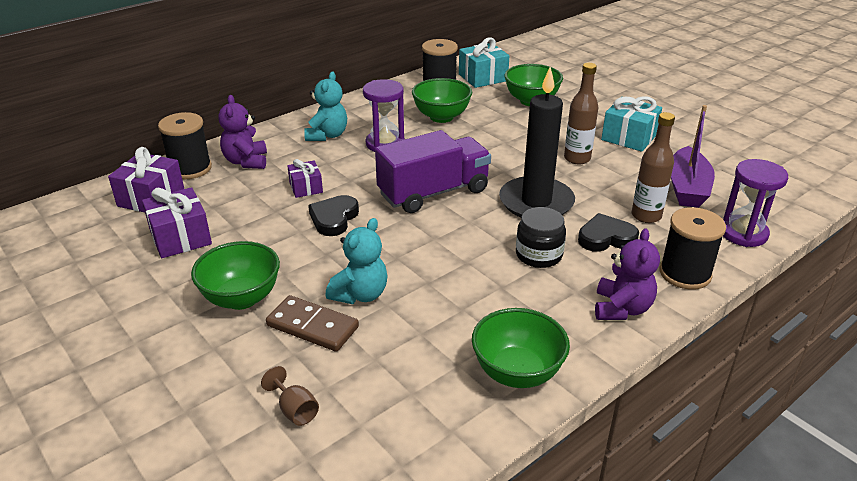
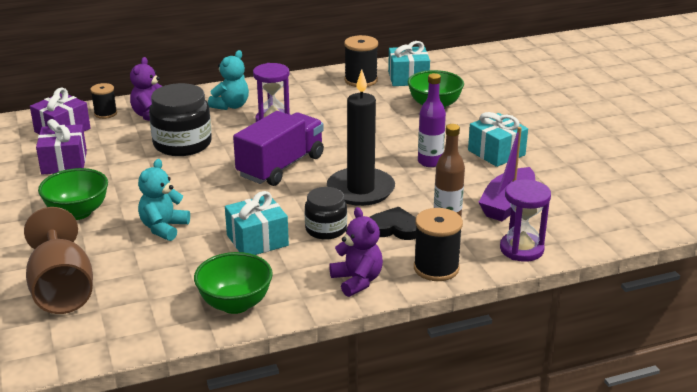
camera: 20 degrees right, 5 degrees down
black spool [158,112,212,179] -> black spool [90,83,117,119], size x0.64
brown goblet [261,366,319,426] -> brown goblet [24,207,93,314], size x2.49
brown domino [266,295,359,352] -> none
purple gift [287,159,323,198] -> black jar [149,83,212,156]
black heart [308,195,359,236] -> none
turquoise teddy bear [326,218,388,304] -> turquoise teddy bear turned 150 degrees clockwise [138,159,190,241]
purple truck [375,130,491,213] -> purple truck turned 45 degrees counterclockwise [233,111,324,186]
green bowl [412,78,472,123] -> none
brown bottle [564,63,598,164] -> purple bottle [418,73,446,167]
purple teddy bear [595,228,660,320] -> purple teddy bear turned 60 degrees counterclockwise [329,207,383,297]
none -> turquoise gift [225,191,289,255]

